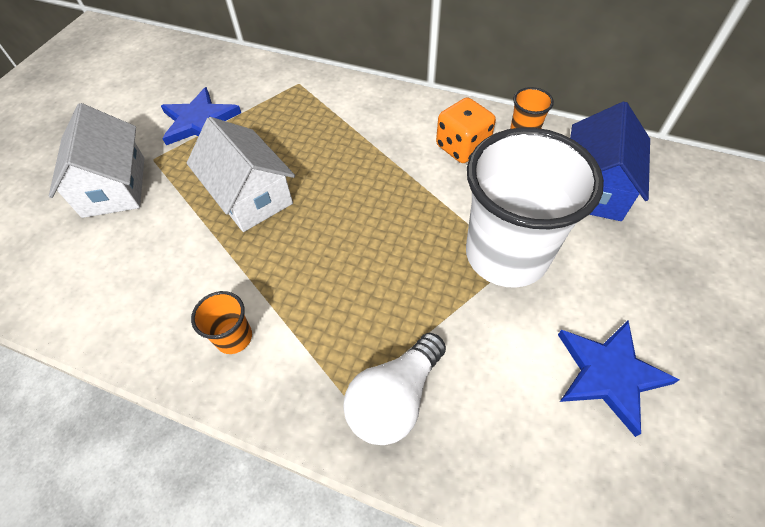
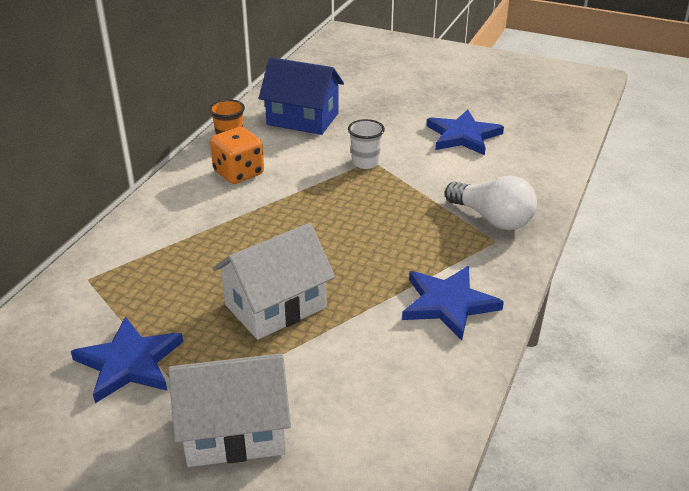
camera: 90 degrees left, 20 degrees down
orange cup [191,291,252,354] -> blue star [402,266,504,340]
white cup [466,127,604,288] -> white cup [348,119,385,169], size x0.41

